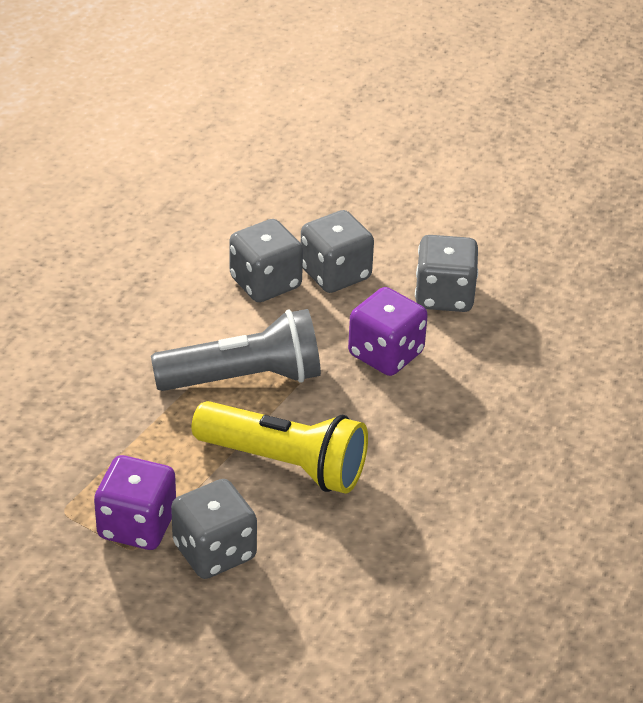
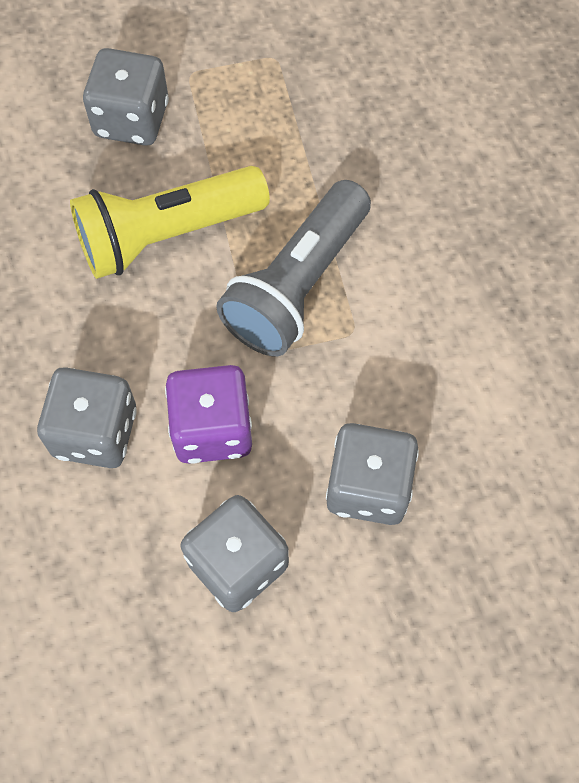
camera: 135 degrees right, 25 degrees up
purple dice [94,455,176,550] -> none
grey dice [229,219,303,302] -> grey dice moved to [37,367,137,468]

